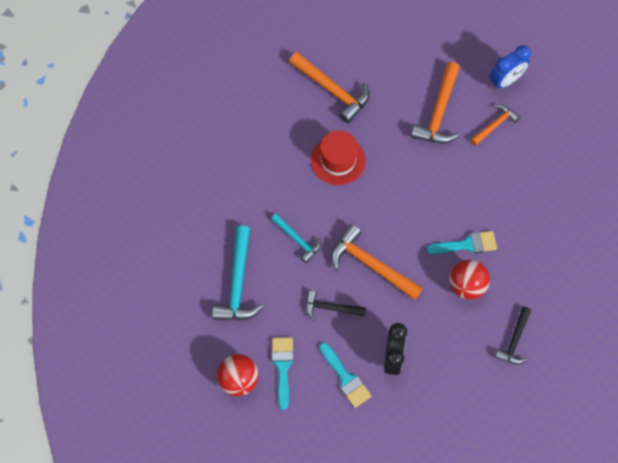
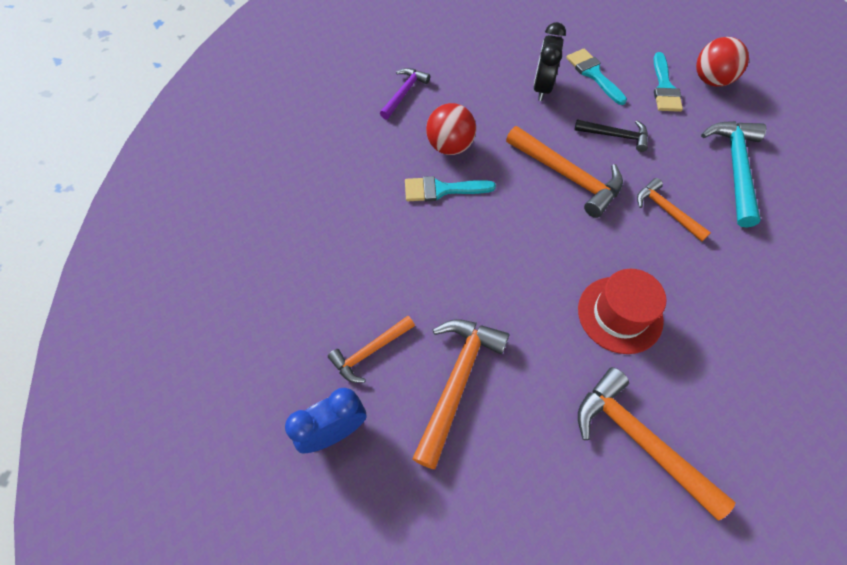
camera: 175 degrees left, 5 degrees down
turquoise hammer [271,214,321,263] -> orange hammer [637,178,711,242]
black hammer [495,307,531,364] -> purple hammer [380,68,430,119]

